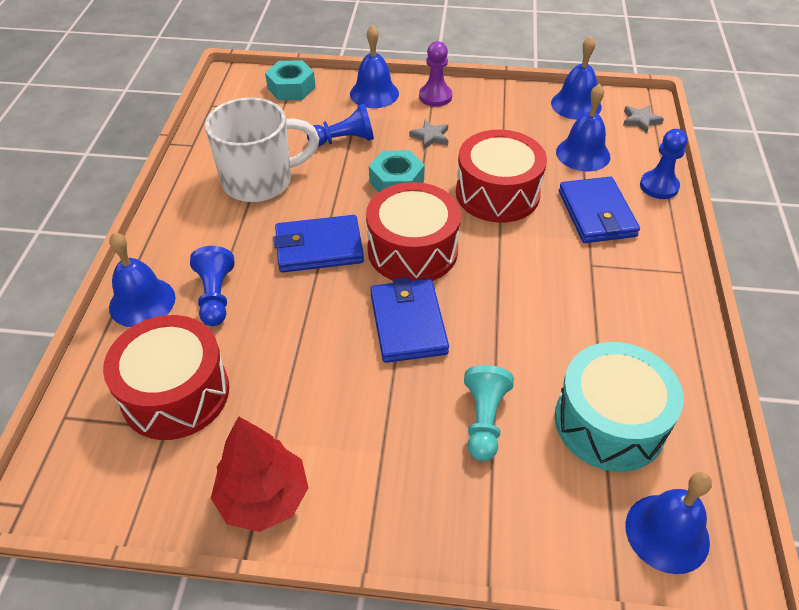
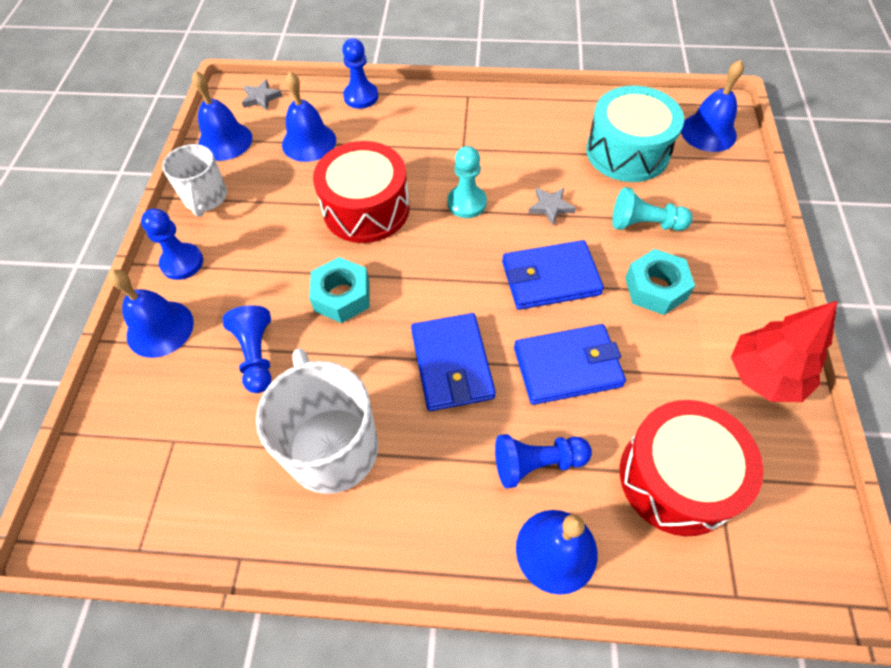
camera: 90 degrees left, 10 degrees up
turquoise nut [265,60,316,100] -> turquoise nut moved to [625,249,695,315]
red drum [366,182,461,281] -> none
grey star [409,120,448,149] -> grey star moved to [528,188,576,225]
purple pawn [419,41,452,107] -> blue pawn [141,209,203,280]
blue wallet [559,177,640,243] -> blue wallet moved to [514,324,626,405]
none -> white mug [162,144,227,217]
none -> turquoise pawn [447,146,487,218]

